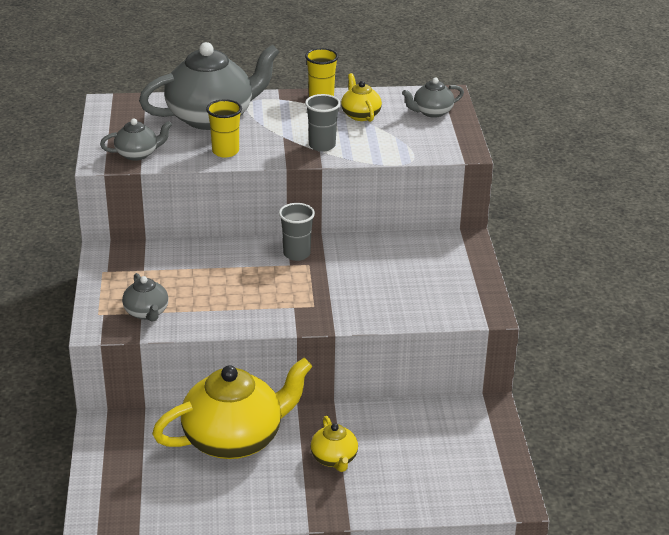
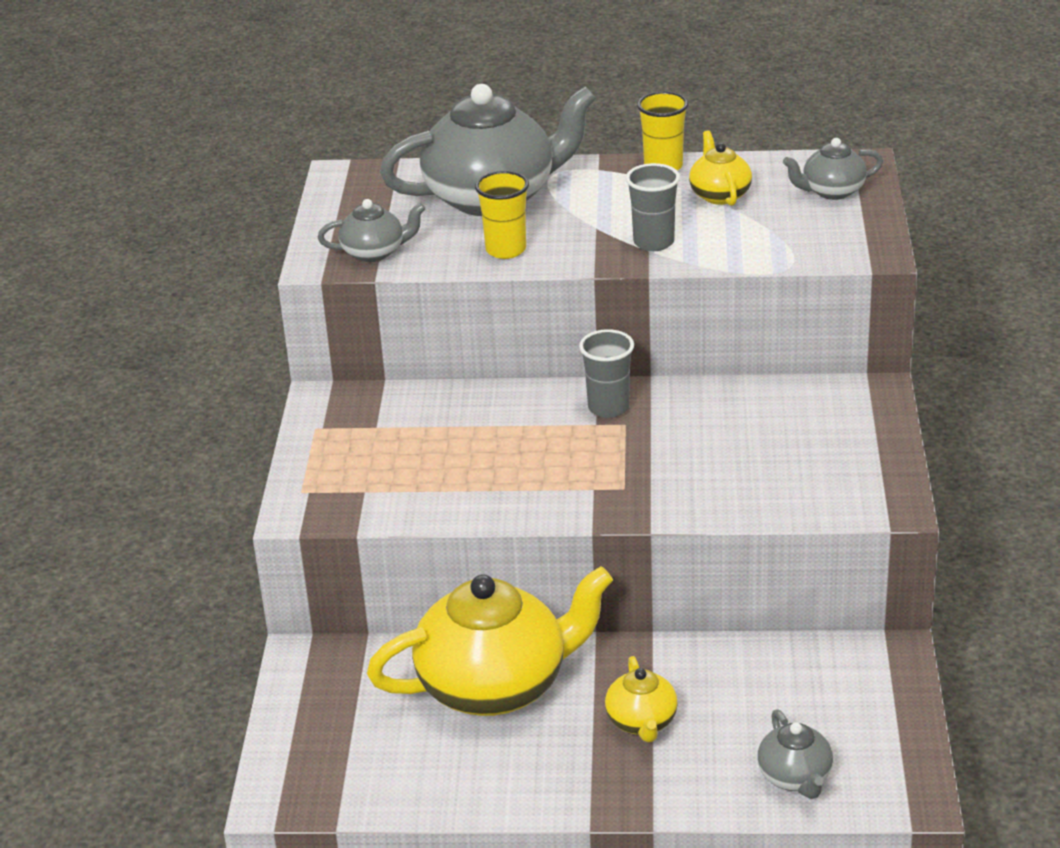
camera: 10 degrees right, 0 degrees up
grey teapot [122,273,168,322] -> grey teapot moved to [757,710,833,799]

